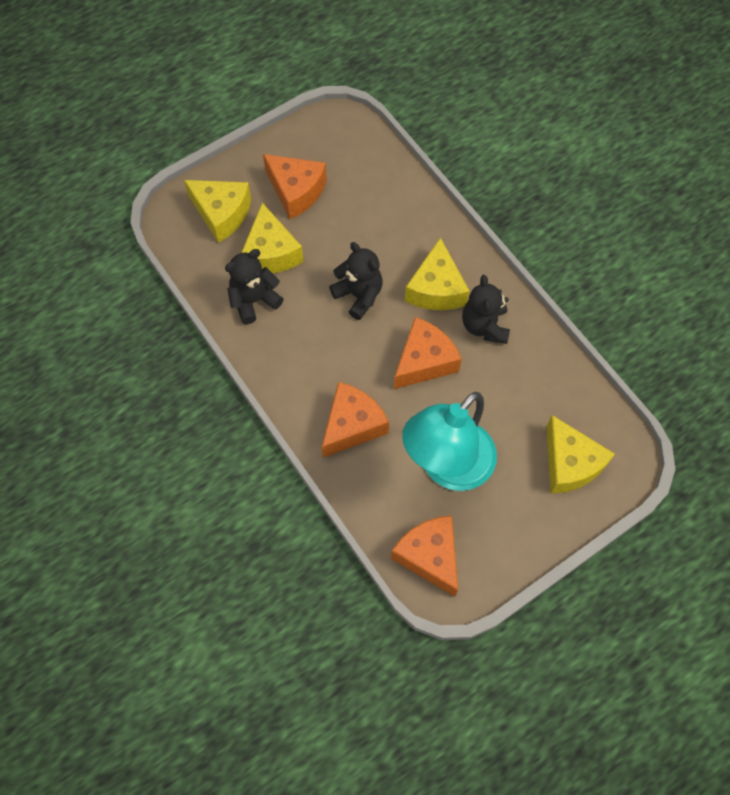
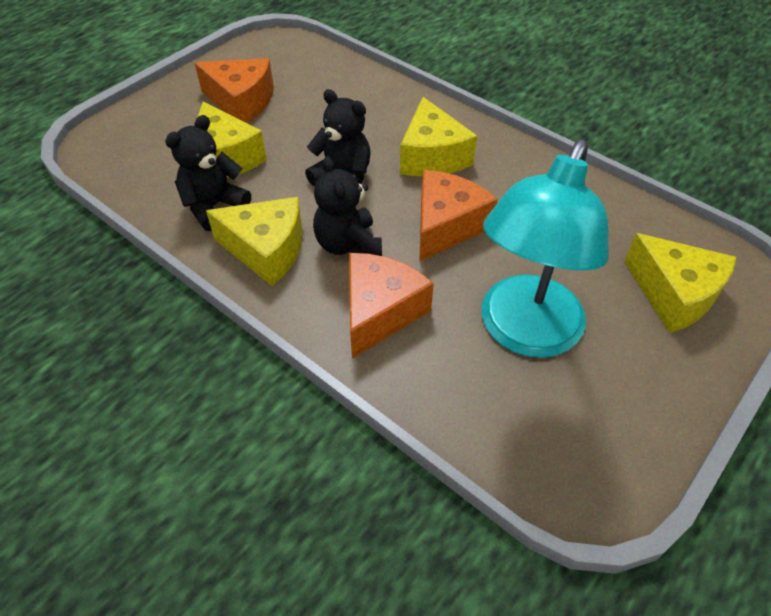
camera: 15 degrees left, 15 degrees down
yellow cheese [184,180,251,243] -> yellow cheese moved to [206,197,303,286]
orange cheese [391,515,458,597] -> none
black teddy bear [462,275,510,344] -> black teddy bear moved to [313,156,382,256]

